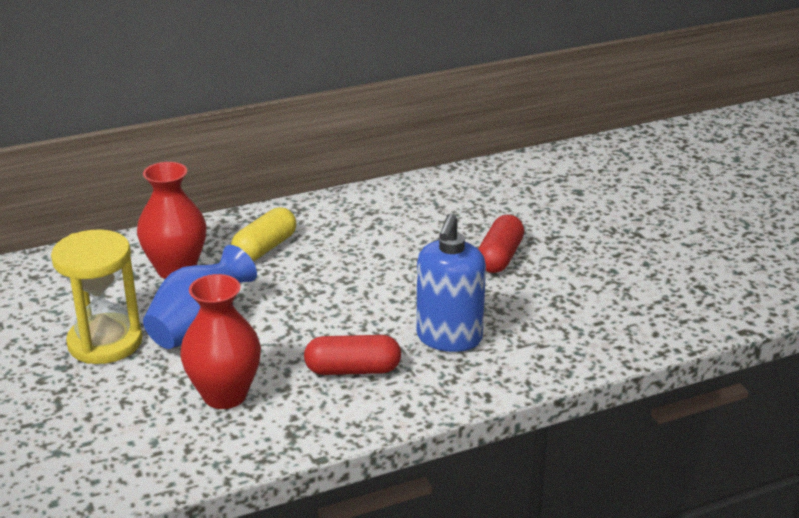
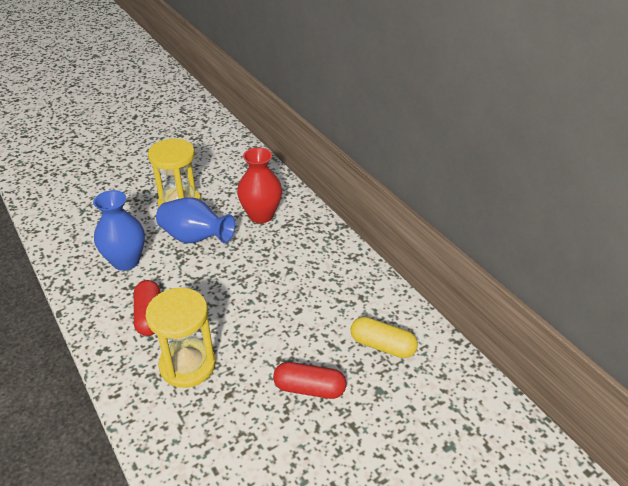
camera: 80 degrees right, 10 degrees up
red vase [180,274,261,409] -> blue vase [93,190,145,271]
yellow capsule [231,207,297,261] -> yellow capsule moved to [351,317,418,358]
blue soap dispenser [416,213,486,352] -> yellow hourglass [146,288,216,388]

